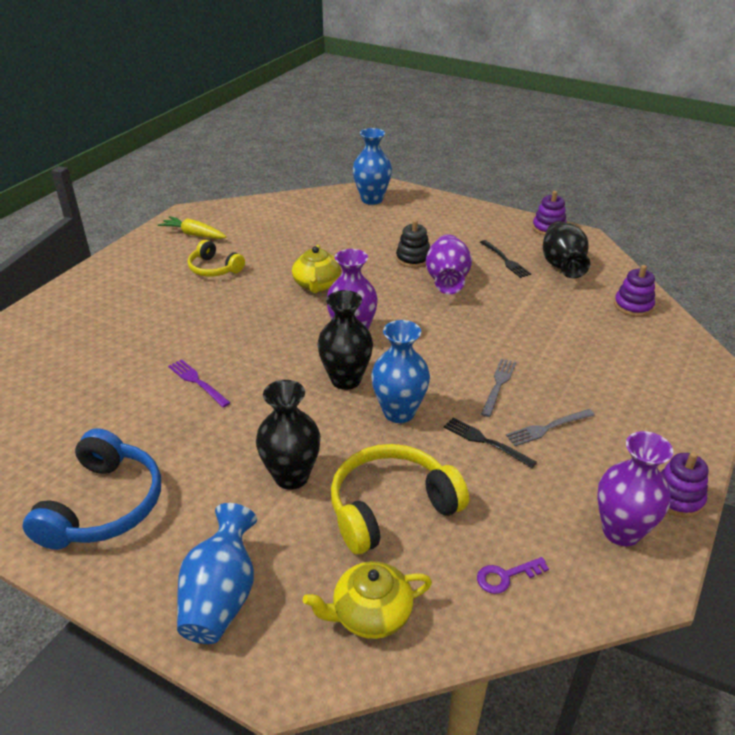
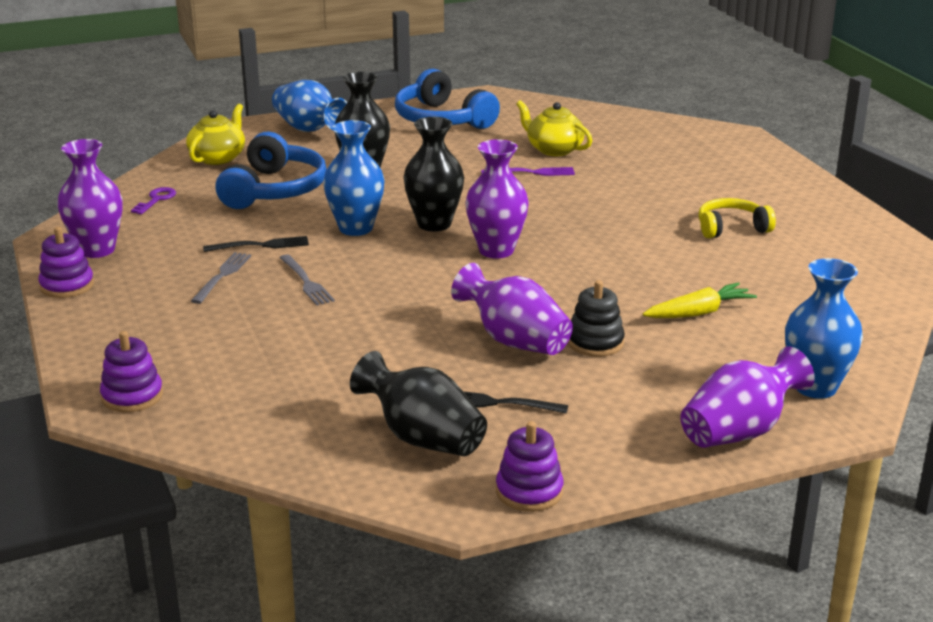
camera: 130 degrees right, 10 degrees down
yellow carrot [158,216,226,239] -> yellow carrot moved to [643,282,757,318]
yellow teapot [292,244,341,293] -> yellow teapot moved to [516,100,592,156]
yellow headphones [331,444,469,554] -> blue headphones [215,132,327,209]
purple stacking toy [614,265,655,317] -> purple stacking toy moved to [100,331,163,412]
none -> purple vase [680,347,815,448]

